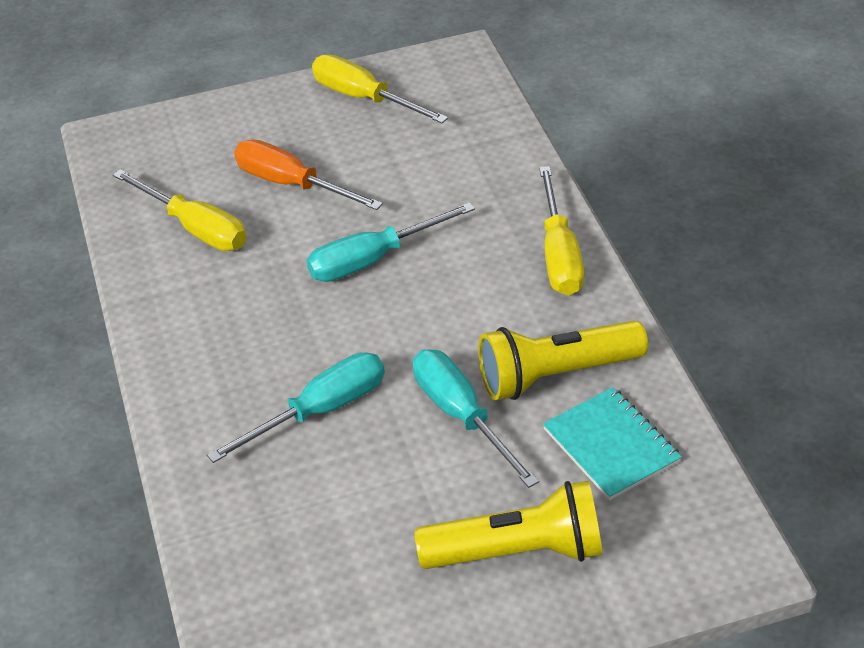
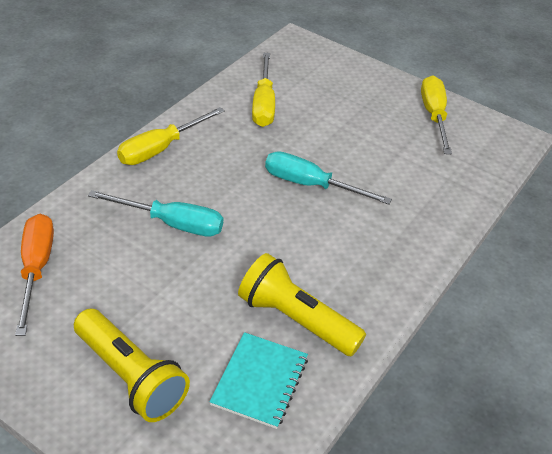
camera: 45 degrees right, 0 degrees up
orange screwdriver [234,139,383,210] -> orange screwdriver moved to [15,214,54,336]
turquoise screwdriver [413,349,539,488] -> none
yellow screwdriver [539,166,584,295] -> yellow screwdriver moved to [117,107,225,165]

